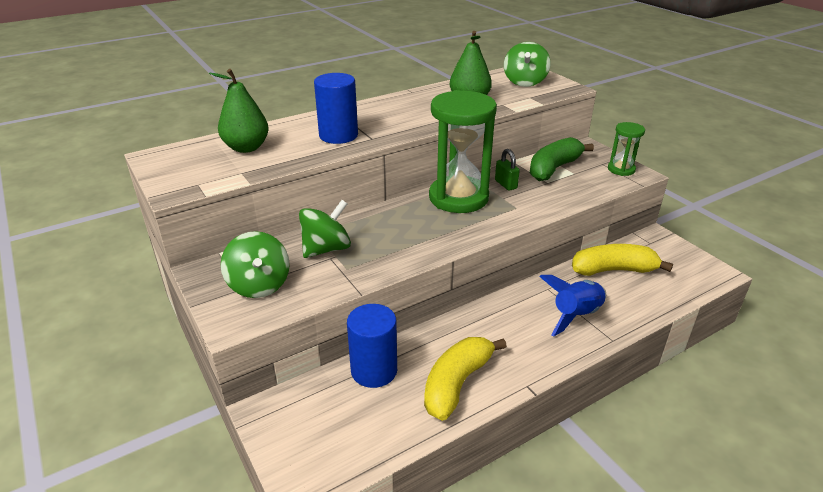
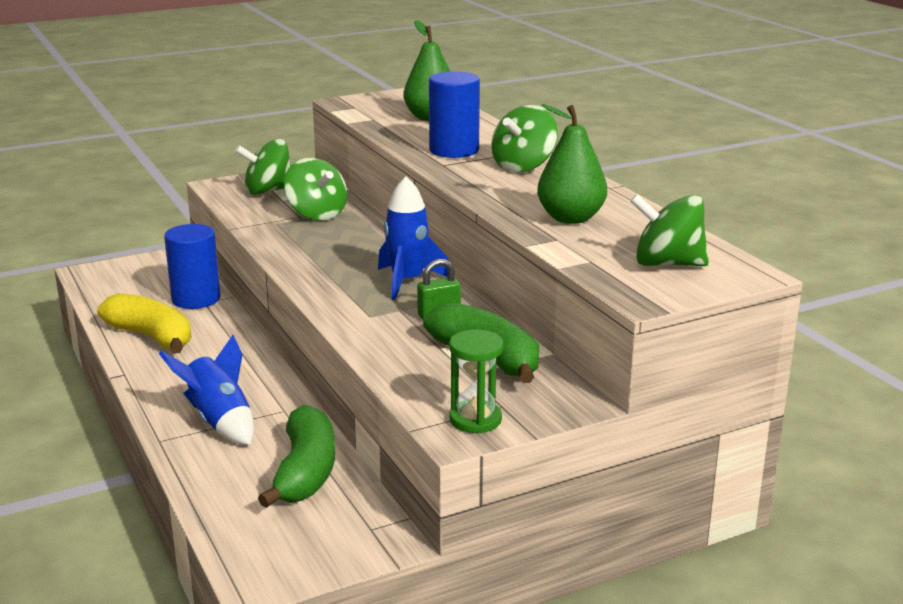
camera: 95 degrees right, 10 degrees down
green hourglass [429,90,497,213] -> blue rocket [378,176,448,300]
yellow banana [572,244,673,276] -> green banana [258,405,335,508]
none -> green spinning top [491,105,558,172]

